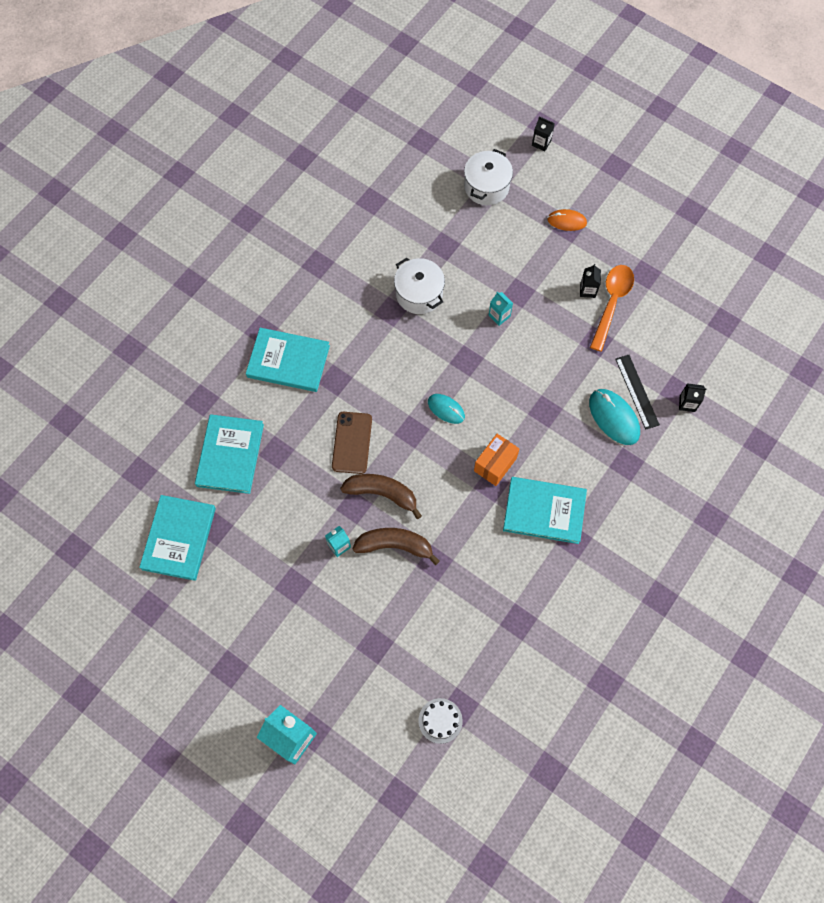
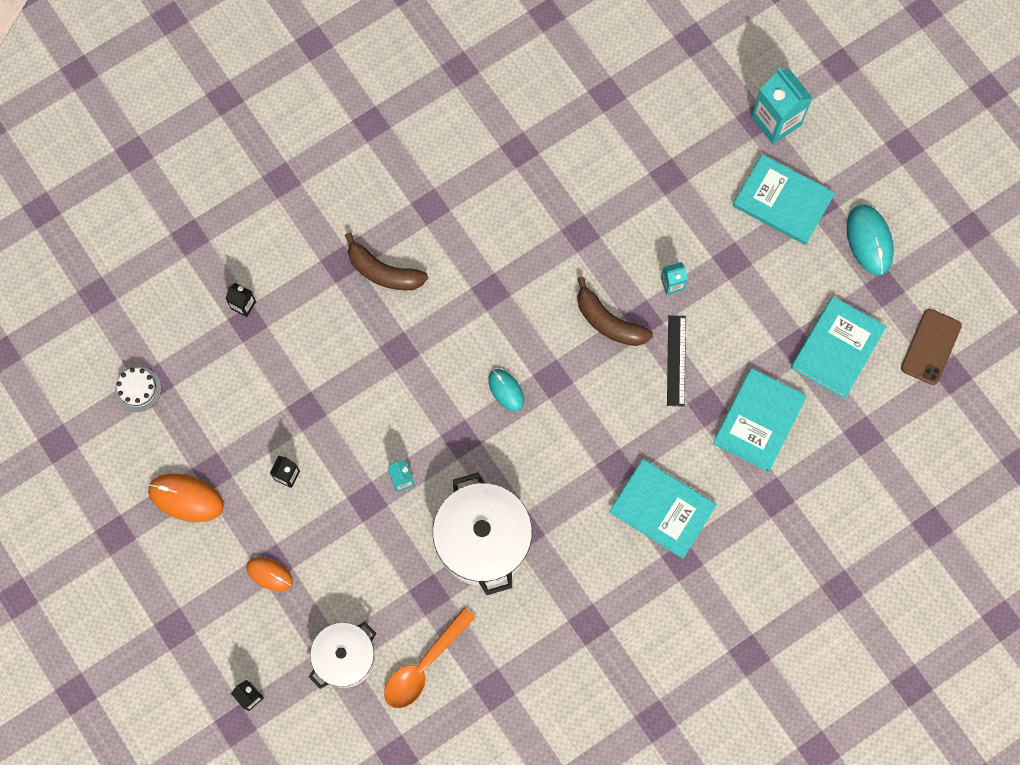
camera: 160 degrees left, 5 degrees up
brown phone [332,412,372,474] -> brown phone moved to [901,309,962,385]
brown banana [352,528,440,565] -> brown banana moved to [345,232,428,290]
white pot [394,258,445,314] -> white pot [433,473,532,595], size x1.58
white cake [419,698,463,744] -> white cake moved to [115,367,161,412]
orange box [474,434,519,486] -> none
turquoise book [503,477,587,544] -> turquoise book moved to [733,154,835,245]
turquoise mouse [589,389,640,445] -> turquoise mouse moved to [847,204,894,275]
orange spoon [590,265,634,352] -> orange spoon moved to [384,608,476,708]
black ruler [615,355,660,430] -> black ruler moved to [667,315,686,407]
none -> orange mouse [148,474,224,522]

